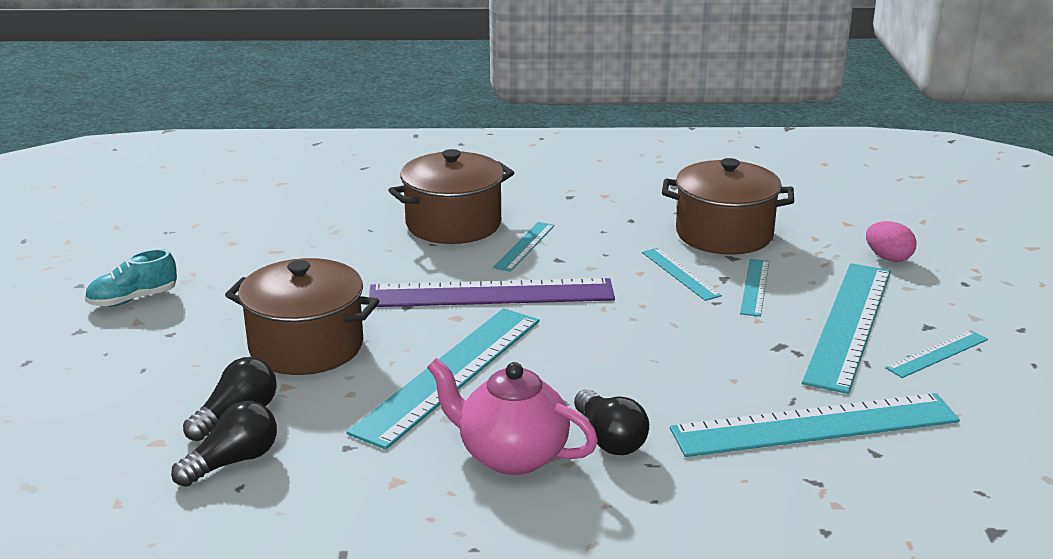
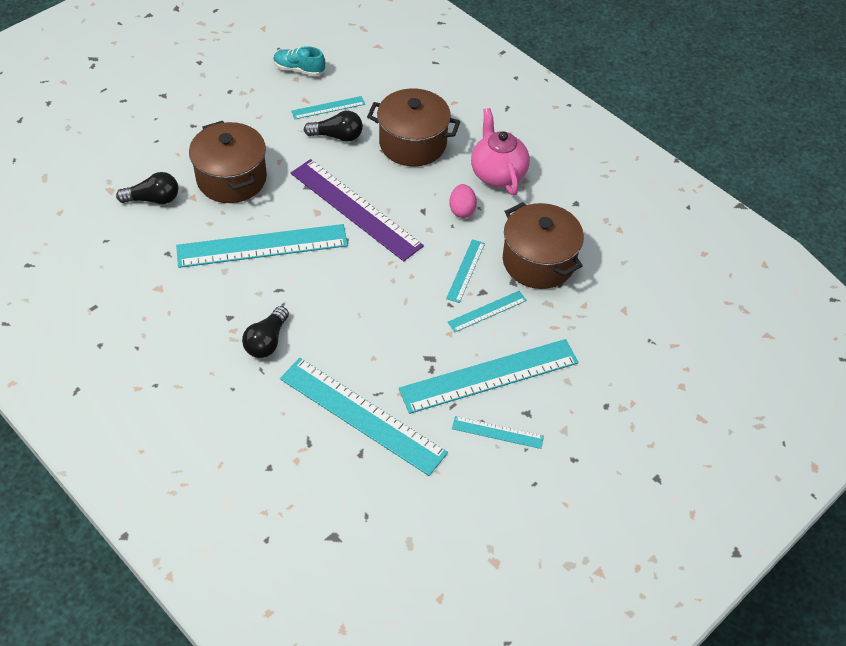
camera: 45 degrees right, 25 degrees up
turquoise shoe [85,249,177,307] -> turquoise shoe moved to [273,46,325,76]
black light bulb [171,401,277,487] -> black light bulb moved to [304,111,363,142]
pink teapot [427,358,598,475] -> pink teapot moved to [471,108,530,195]
turquoise ruler [493,222,554,272] -> turquoise ruler moved to [291,96,365,119]
pink egg [866,221,917,262] -> pink egg moved to [449,184,477,218]

